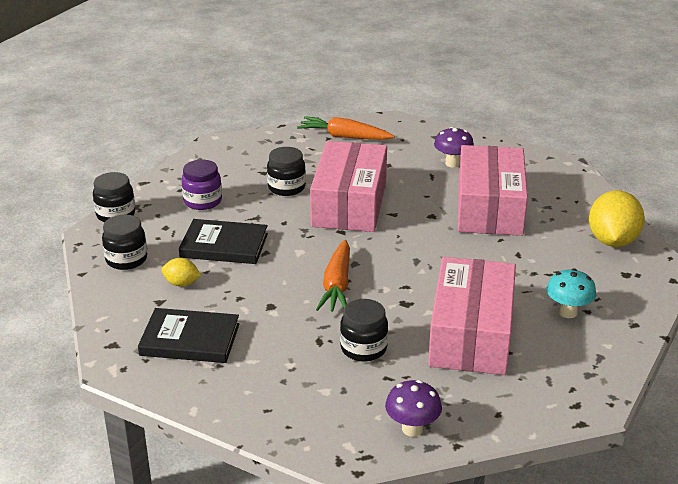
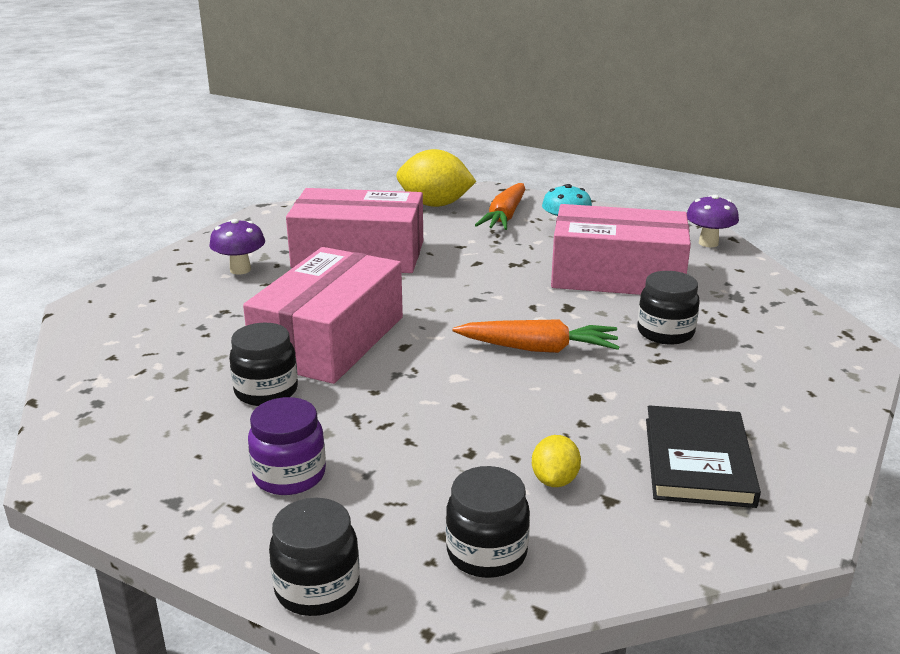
camera: 90 degrees left, 5 degrees down
black book [179,219,268,264] -> none
orange carrot [297,116,395,140] -> orange carrot moved to [475,183,525,230]
pink box [310,141,387,232] -> pink box turned 75 degrees counterclockwise [243,247,403,384]
purple mushroom [385,380,442,437] -> purple mushroom moved to [687,195,739,247]

